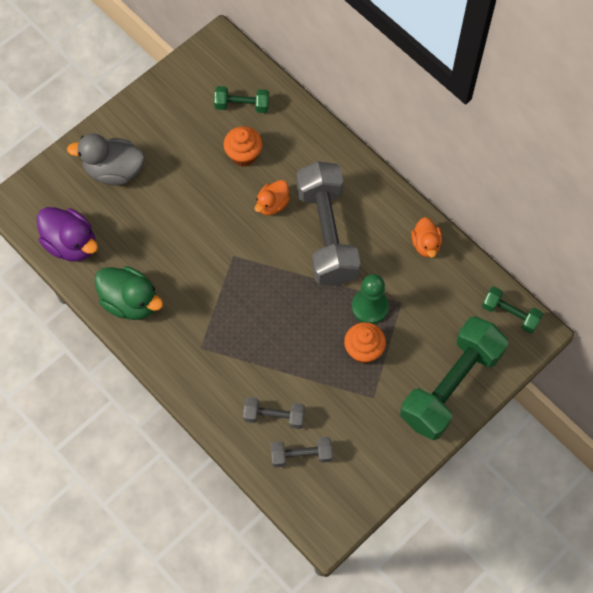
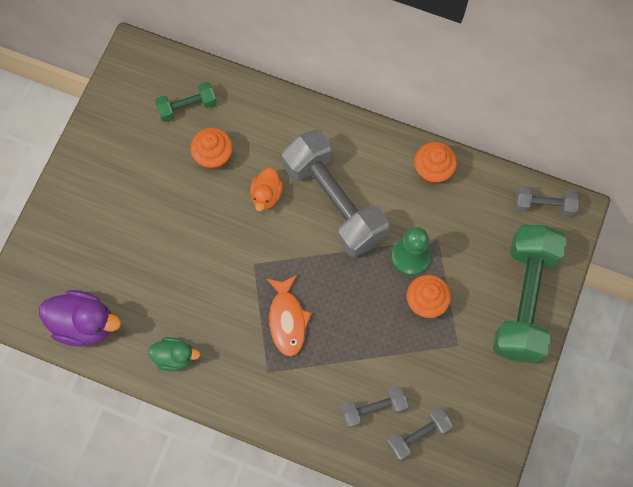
camera: 25 degrees left, 5 degrees up
grey duck [67,133,145,185] -> none
green duck [94,266,163,320] -> green duck [148,337,200,371], size x0.61
orange duck [411,217,442,258] -> orange cupcake [414,142,457,184]
green dumbbell [482,287,543,333] -> grey dumbbell [515,186,579,216]
none -> orange fish [267,275,312,356]

